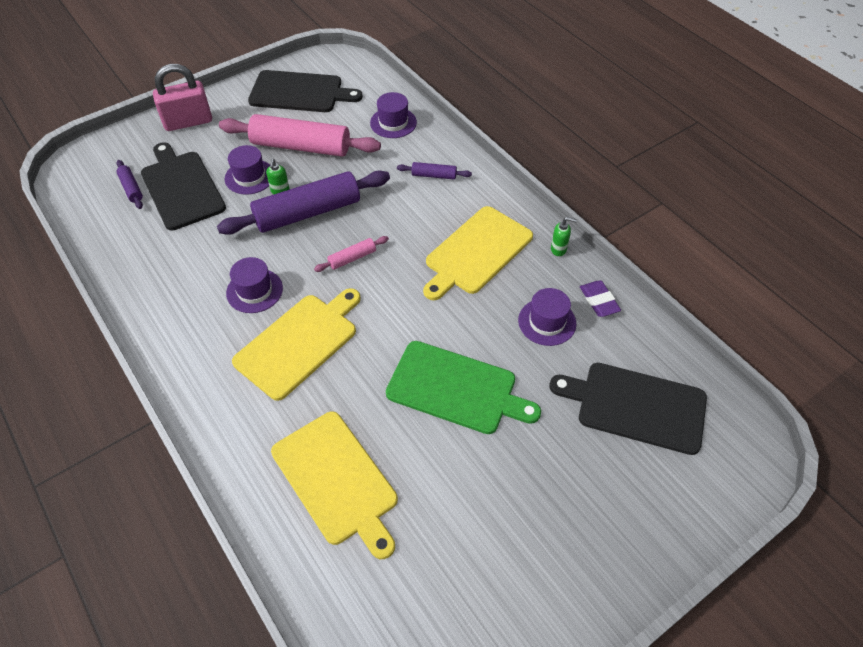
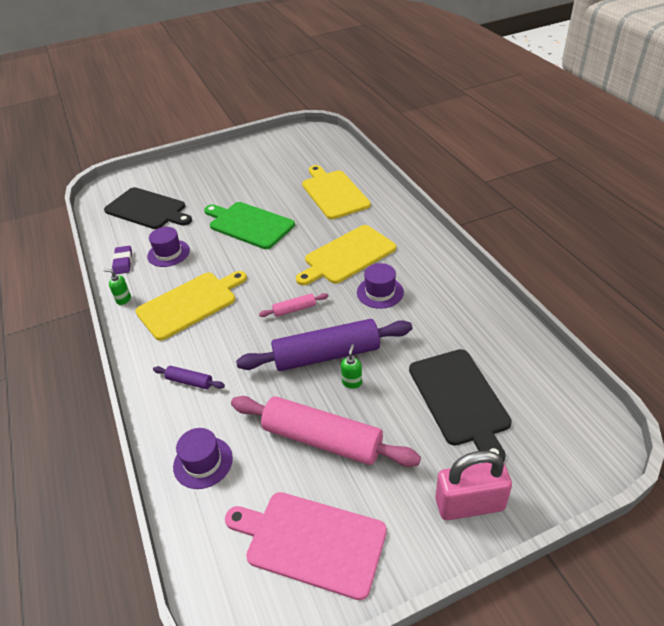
camera: 165 degrees left, 10 degrees down
purple rolling pin [116,160,143,209] -> none
purple hat [225,145,270,195] -> none
black cutting board [248,70,363,112] -> pink cutting board [225,492,387,600]

